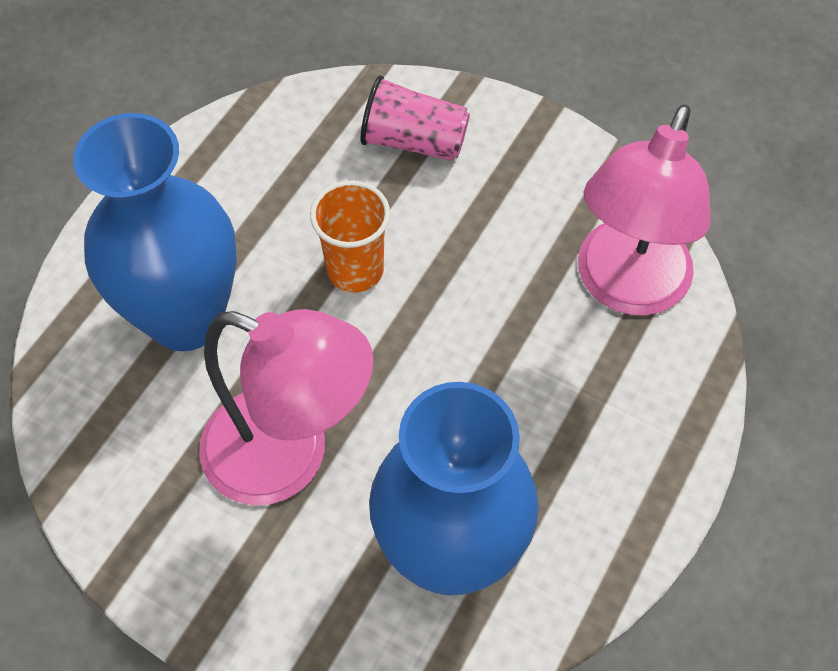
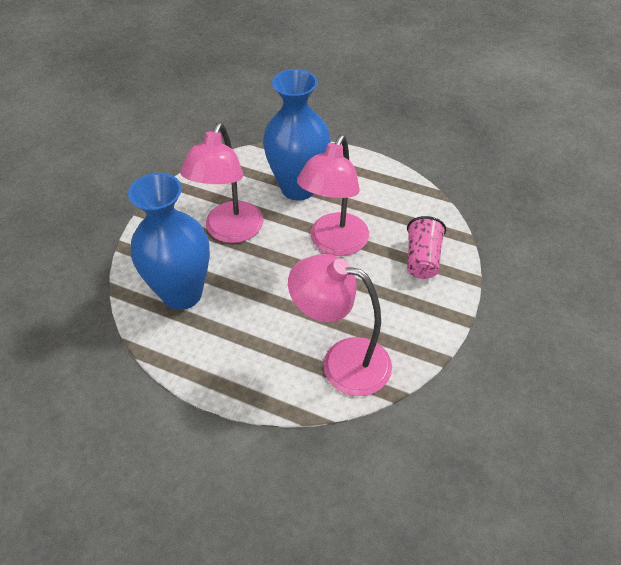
camera: 85 degrees right, 10 degrees down
orange cup [310,181,390,293] -> pink lamp [297,135,369,256]

